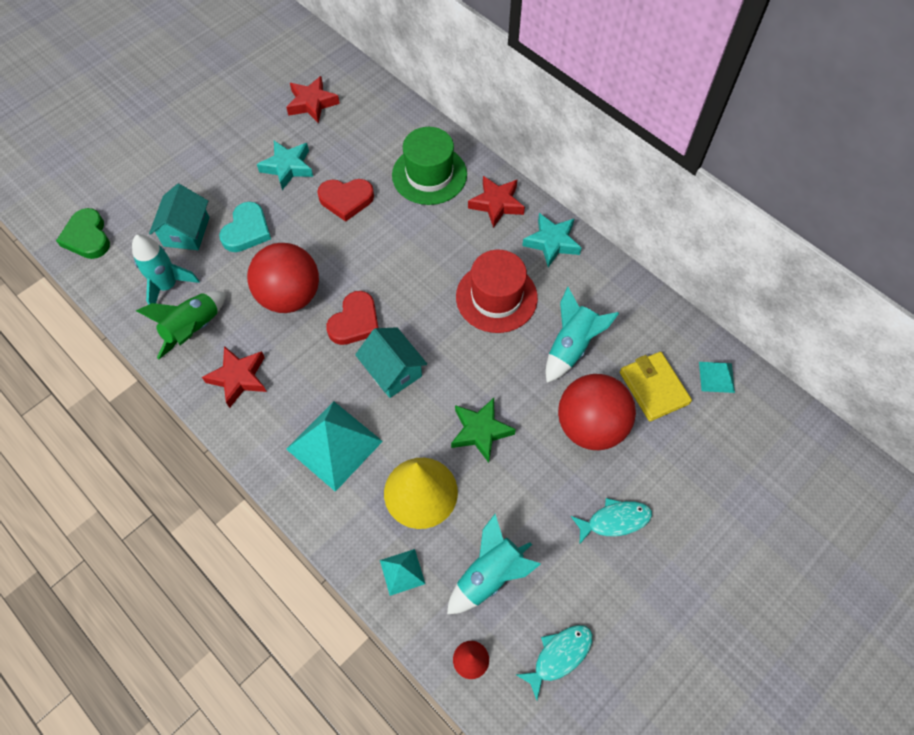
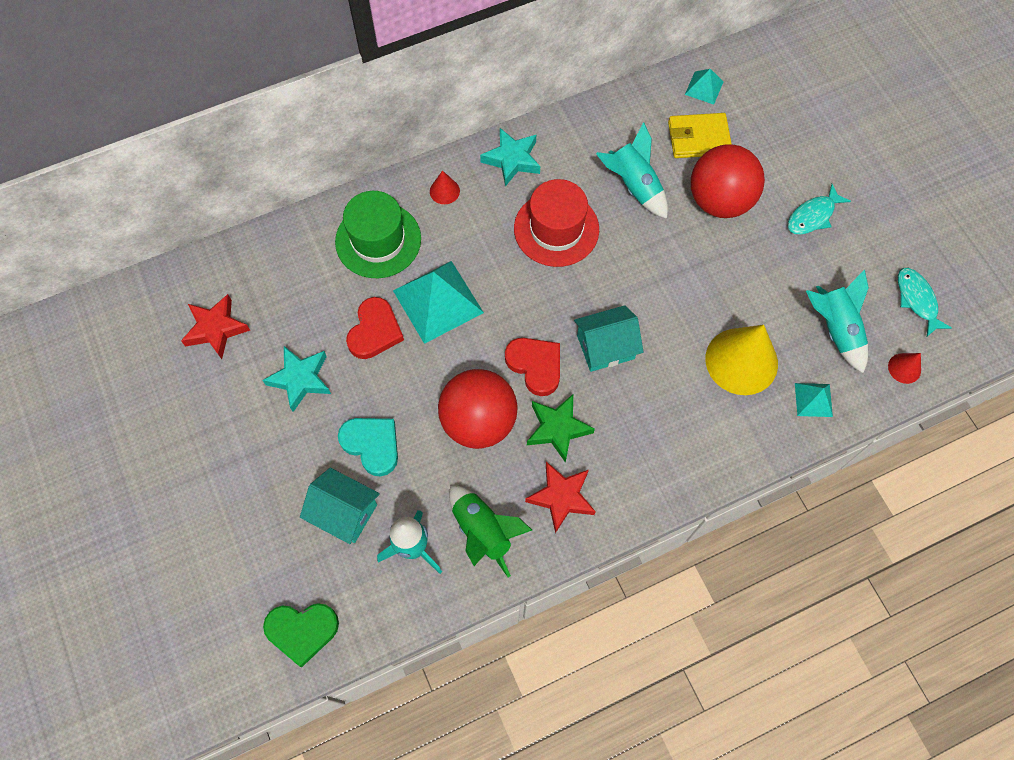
camera: 70 degrees left, 5 degrees up
turquoise pyramid [286,401,383,492] -> turquoise pyramid moved to [393,261,484,344]
green star [451,398,516,463] -> green star moved to [527,394,595,463]
red star [468,176,525,228] -> red cone [430,170,460,204]
turquoise fish [571,498,652,545] -> turquoise fish turned 135 degrees counterclockwise [788,184,851,235]

